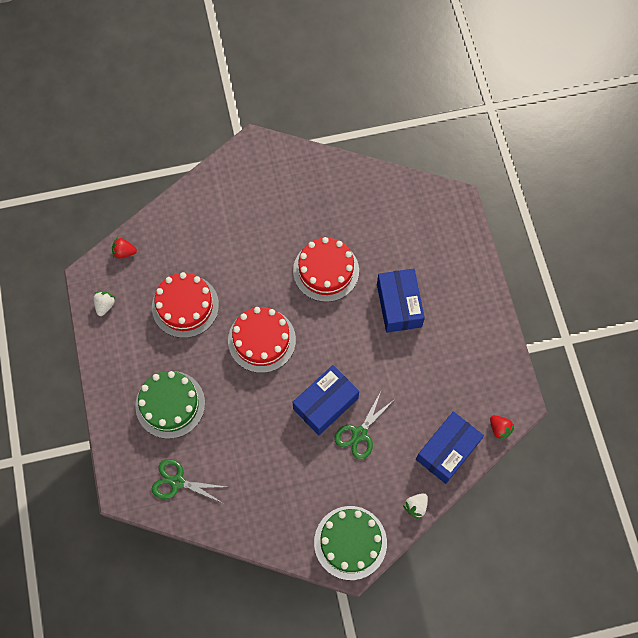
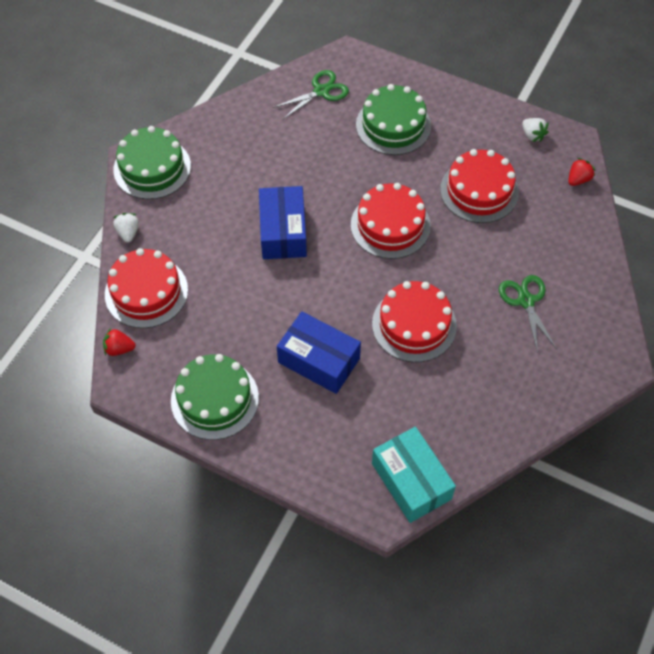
camera: 130 degrees right, 10 degrees down
green scissors [334,392,395,460] -> green scissors moved to [499,275,557,353]
blue box [416,411,484,484] -> red cake [105,248,188,328]
none -> green cake [171,354,259,440]
none -> turquoise box [372,427,456,523]

